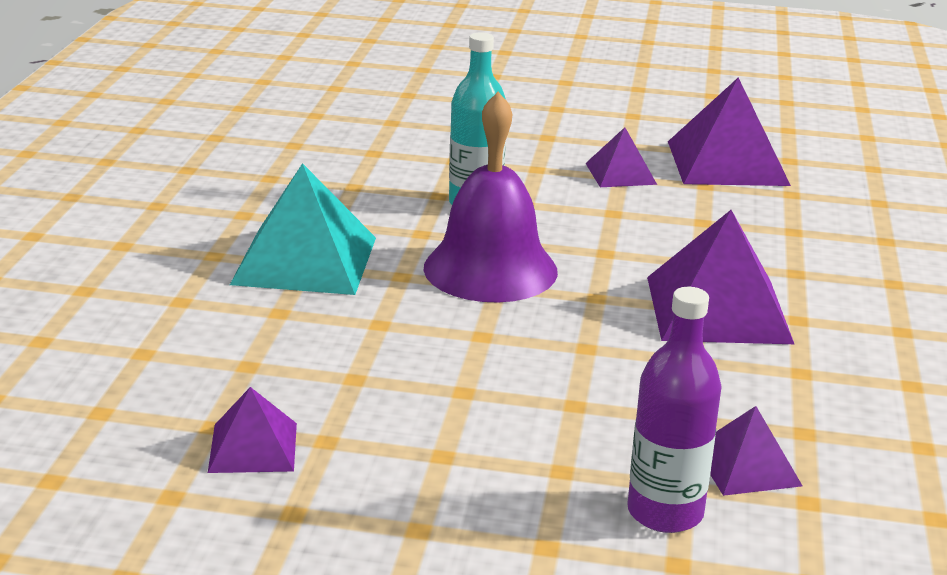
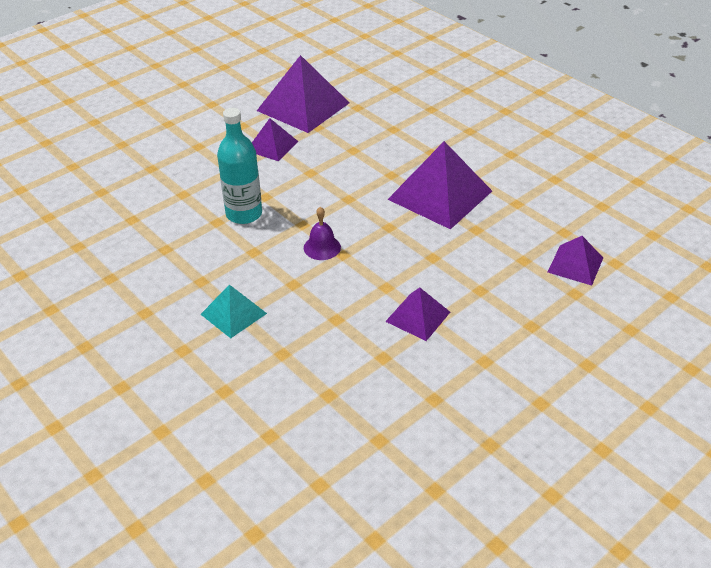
camera: 50 degrees left, 15 degrees up
purple pyramid [208,387,297,473] -> purple pyramid moved to [385,287,450,341]
turquoise pyramid [230,163,376,295] -> turquoise pyramid [201,284,267,338], size x0.54
purple bell [423,92,558,302] -> purple bell [304,207,341,260], size x0.43
purple bottle [627,287,722,533] -> none

